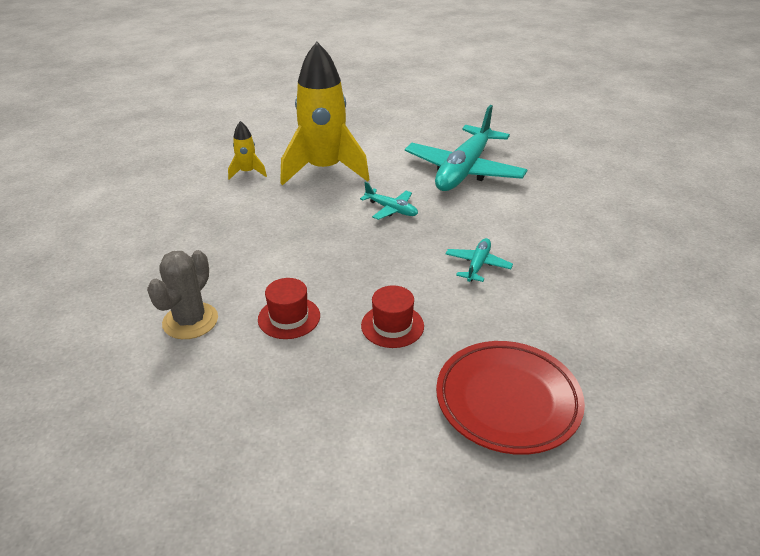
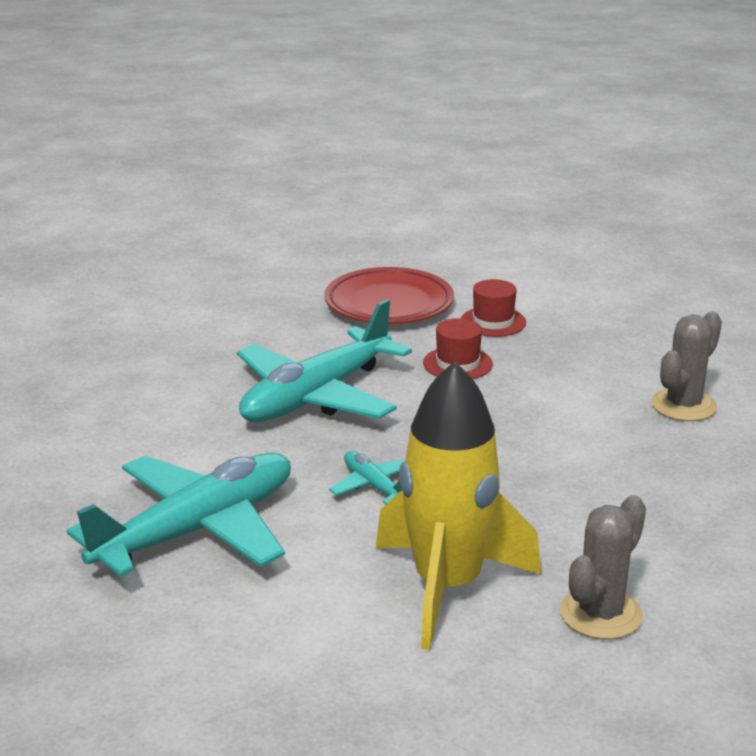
camera: 160 degrees left, 10 degrees down
yellow rocket [228,121,267,180] -> grey cactus [560,495,646,639]
red hat [258,278,320,339] -> red hat moved to [461,279,526,337]
turquoise plane [446,238,513,282] -> turquoise plane [237,299,412,422], size x2.27

